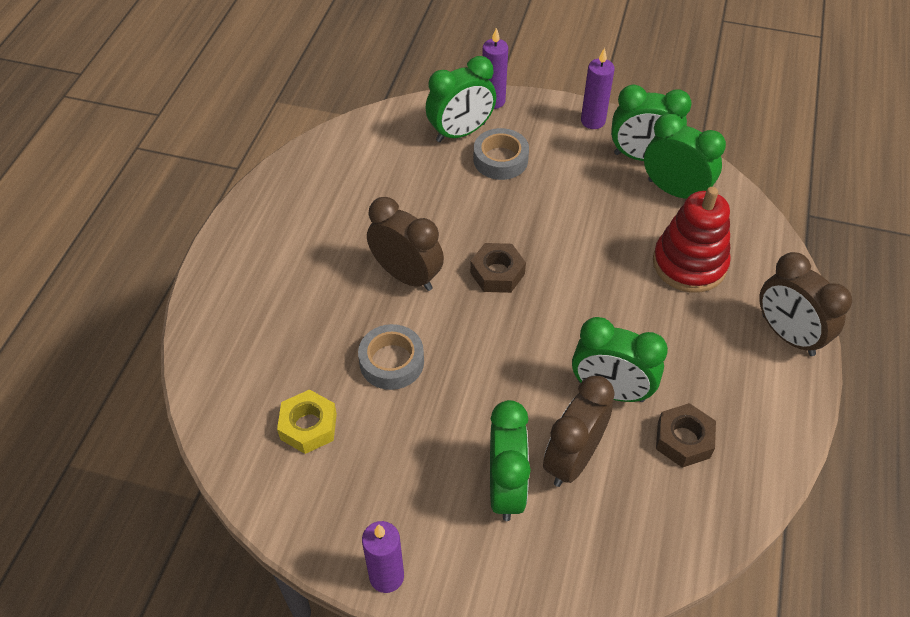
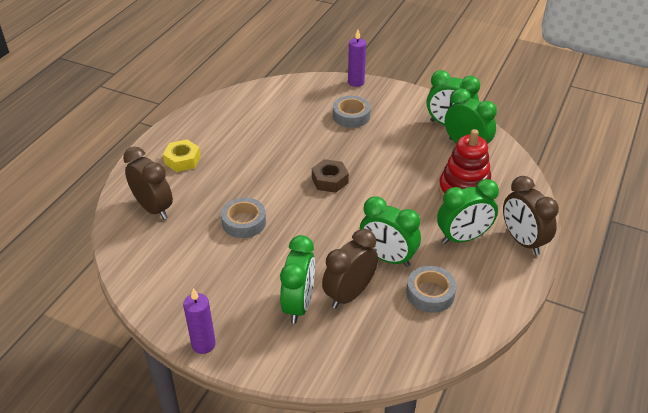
camera: 10 degrees right, 10 degrees down
yellow nut [277,389,337,454] -> yellow nut moved to [163,139,201,172]
brown clock [367,197,444,291] -> brown clock moved to [123,147,173,219]
green clock [425,56,496,142] -> green clock moved to [437,179,499,244]
purple candle [581,48,615,129] -> none
brown nut [656,403,716,468] -> grey tape [406,266,457,313]

